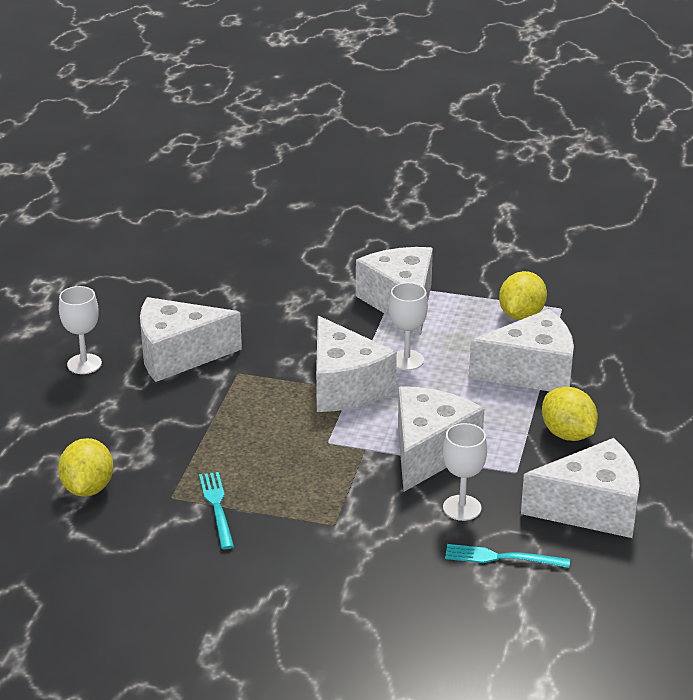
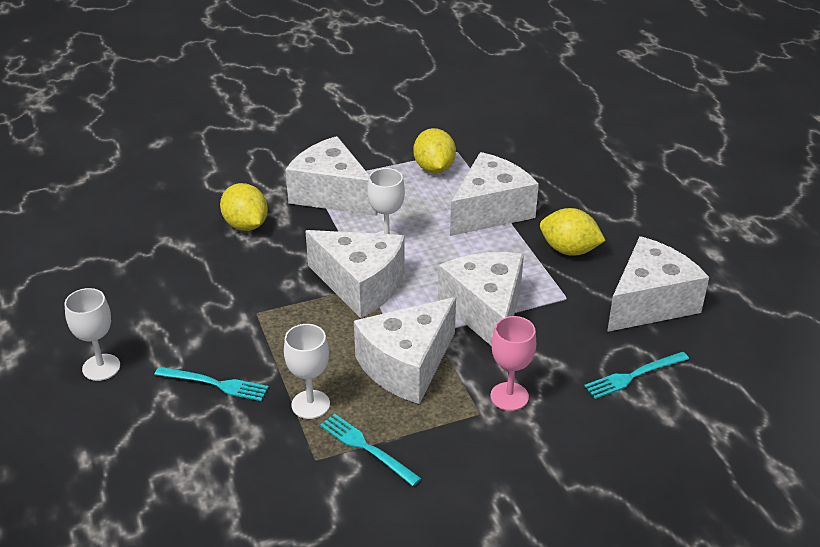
camera: 35 degrees left, 5 degrees up
yellow lemon [58,438,113,497] -> yellow lemon moved to [220,183,268,231]
white cheese [140,297,242,382] -> white cheese moved to [354,297,456,404]
white goblet [443,423,487,521] -> white goblet moved to [284,324,330,419]
none -> turquoise fork [154,367,269,401]
none -> pink goblet [491,316,536,411]

